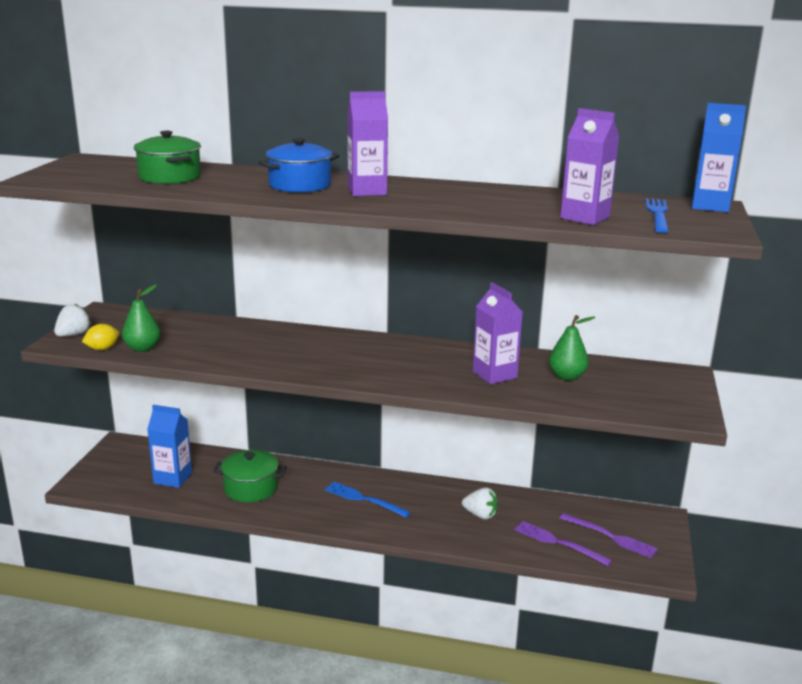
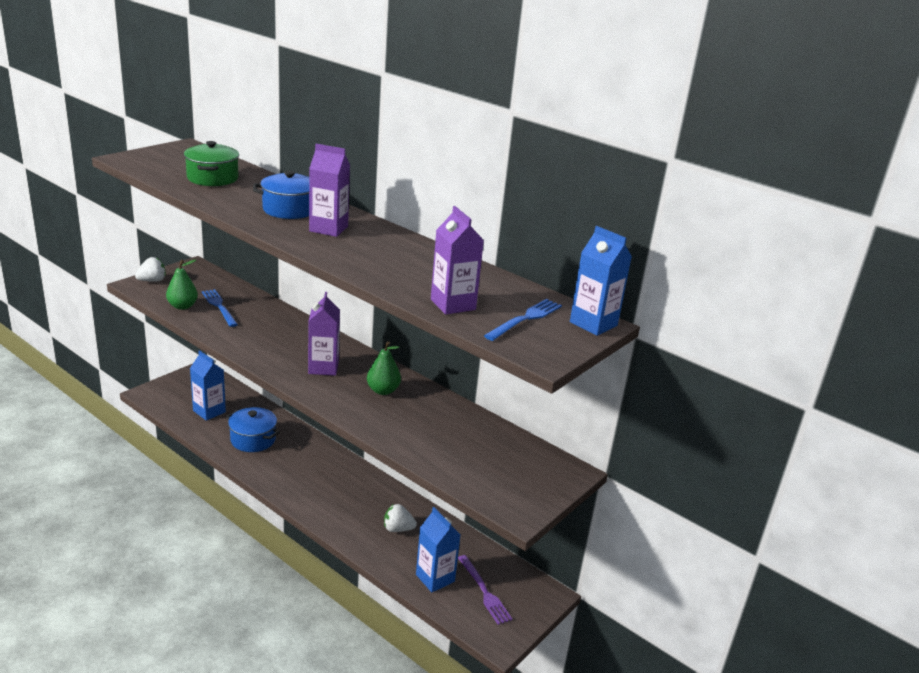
camera: 25 degrees right, 5 degrees up
yellow lemon [82,324,120,350] -> none
green pot [213,450,287,502] -> blue pot [226,407,280,452]
blue fork [325,482,411,518] -> blue fork moved to [202,289,238,327]
white strawberry [462,487,498,520] -> white strawberry turned 135 degrees clockwise [384,504,417,532]
purple carton [473,282,523,384] -> purple carton moved to [308,292,340,376]
purple fork [514,521,612,566] -> blue carton [416,507,460,592]
green pear [549,315,595,381] -> green pear moved to [367,341,401,395]

